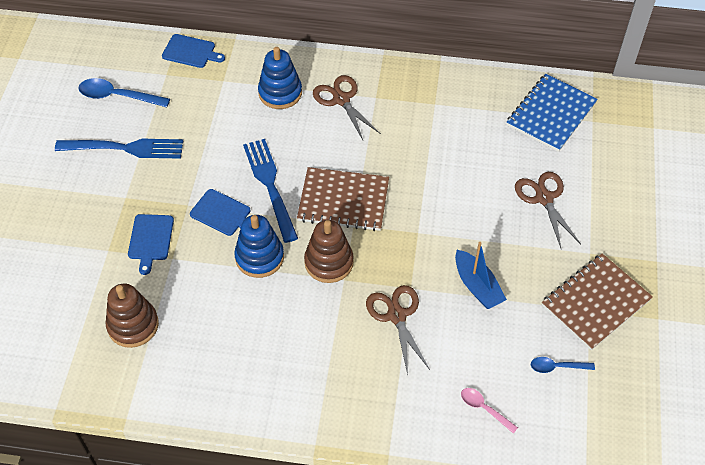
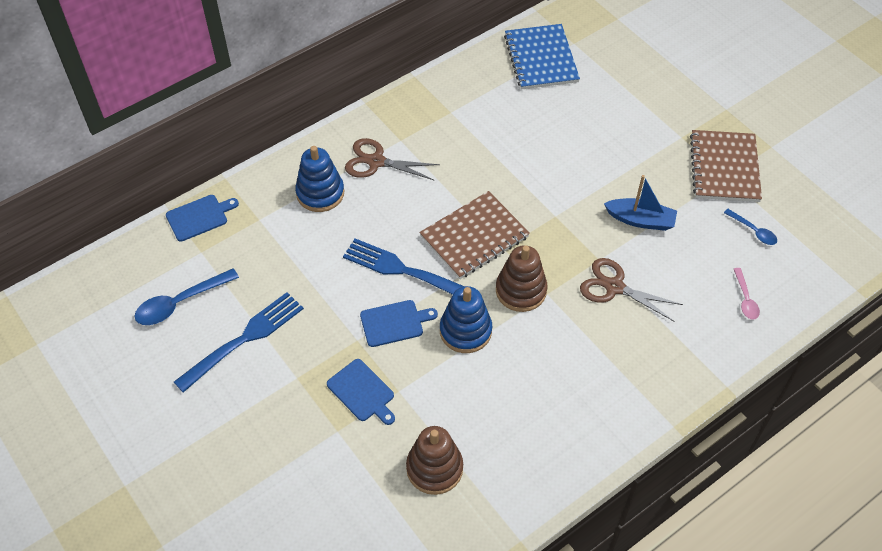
camera: 45 degrees left, 0 degrees up
pink spoon [461,388,518,434] -> pink spoon turned 90 degrees counterclockwise [734,268,760,320]
brown scissors [515,172,581,248] -> none
blue spoon [531,357,595,373] -> blue spoon turned 90 degrees counterclockwise [724,209,777,245]

